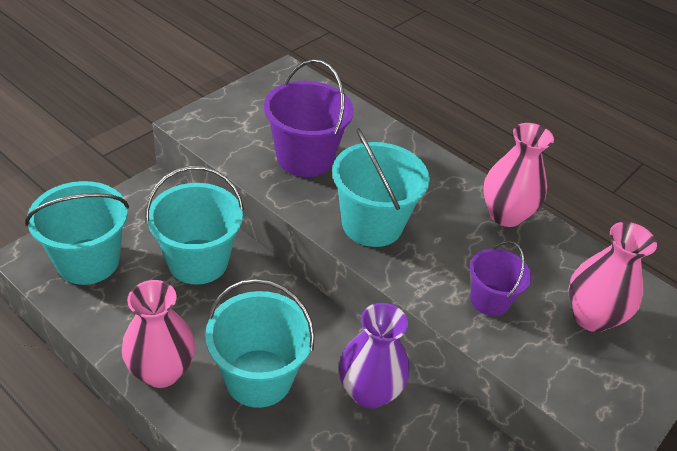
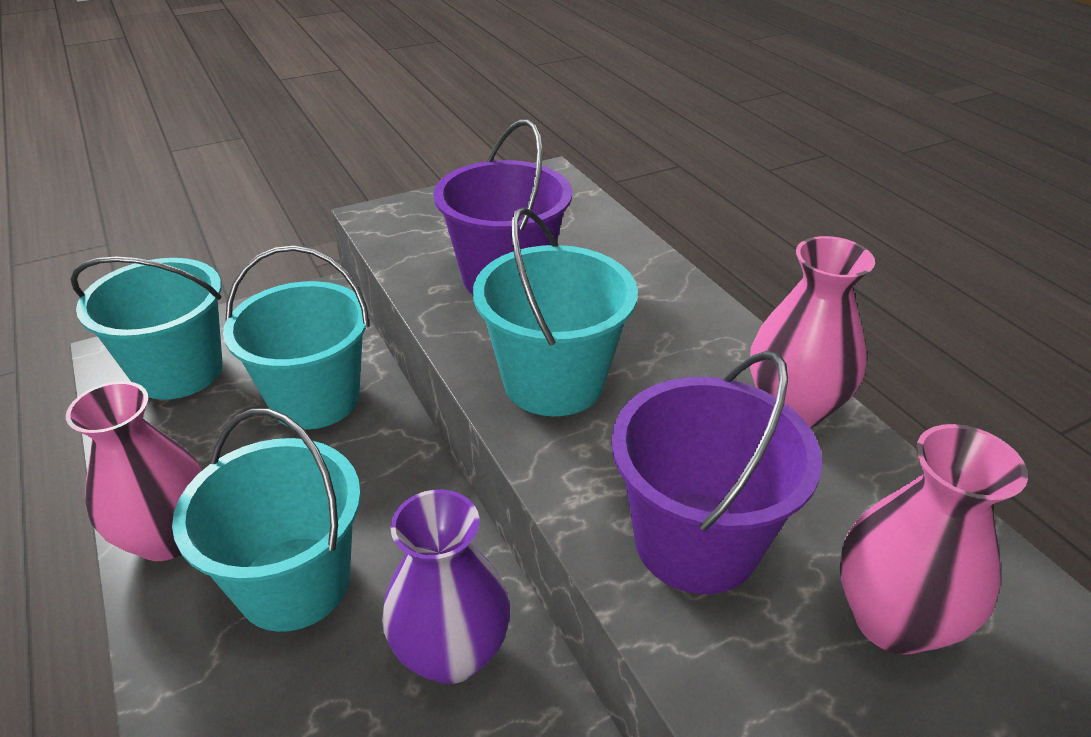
camera: 25 degrees right, 5 degrees down
purple bucket [470,241,531,316] -> purple bucket [611,351,822,594], size x1.67

